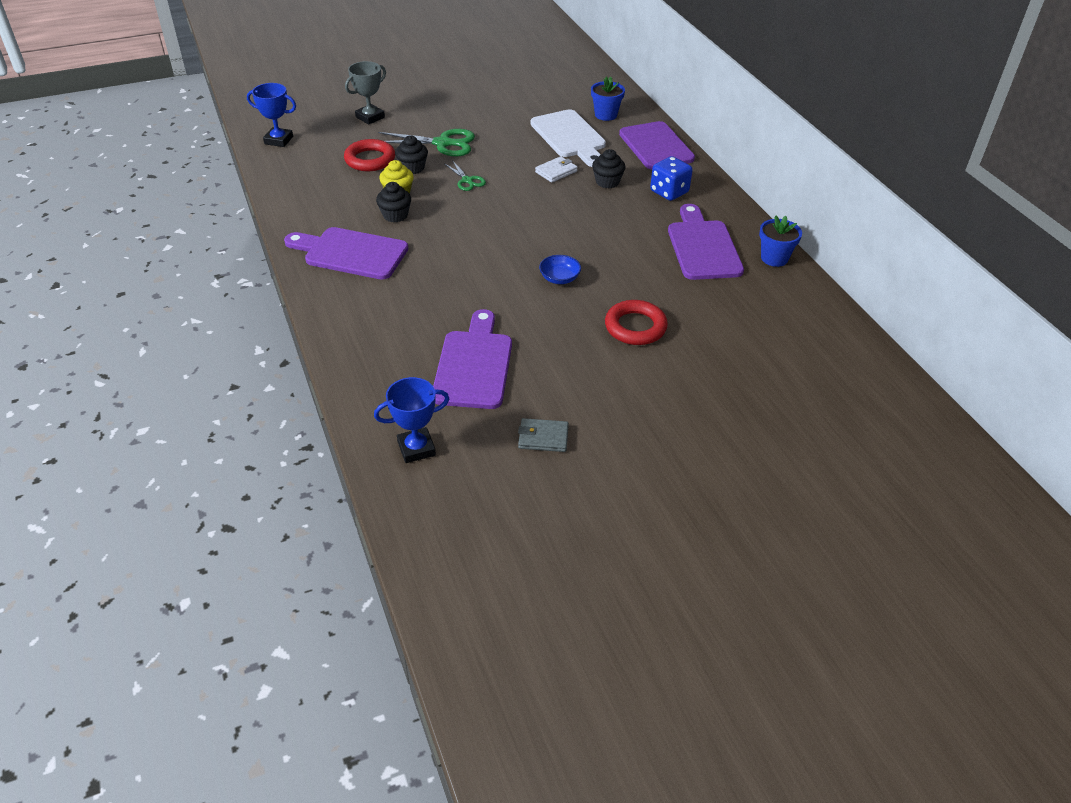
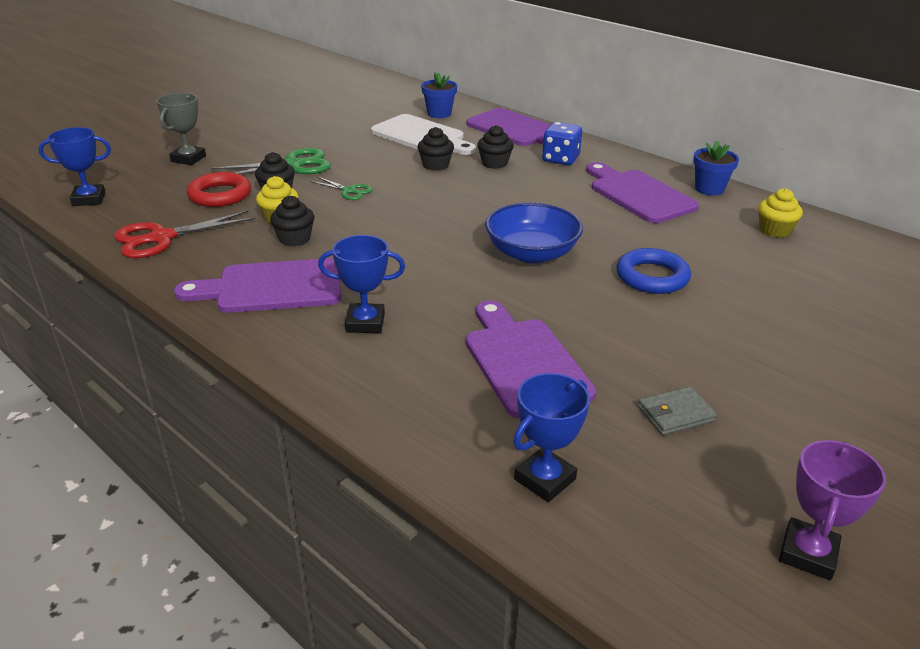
camera: 25 degrees left, 10 degrees down
white wallet [535,156,578,183] -> black cupcake [418,127,454,171]
blue bowl [539,255,581,284] -> blue bowl [485,203,583,263], size x1.94
red ring [605,300,668,345] -> blue ring [617,248,691,294]
none -> red scissors [114,211,255,258]
none -> blue trophy [318,235,405,333]
none -> yellow cupcake [758,188,803,238]
none -> purple trophy [779,440,886,580]

